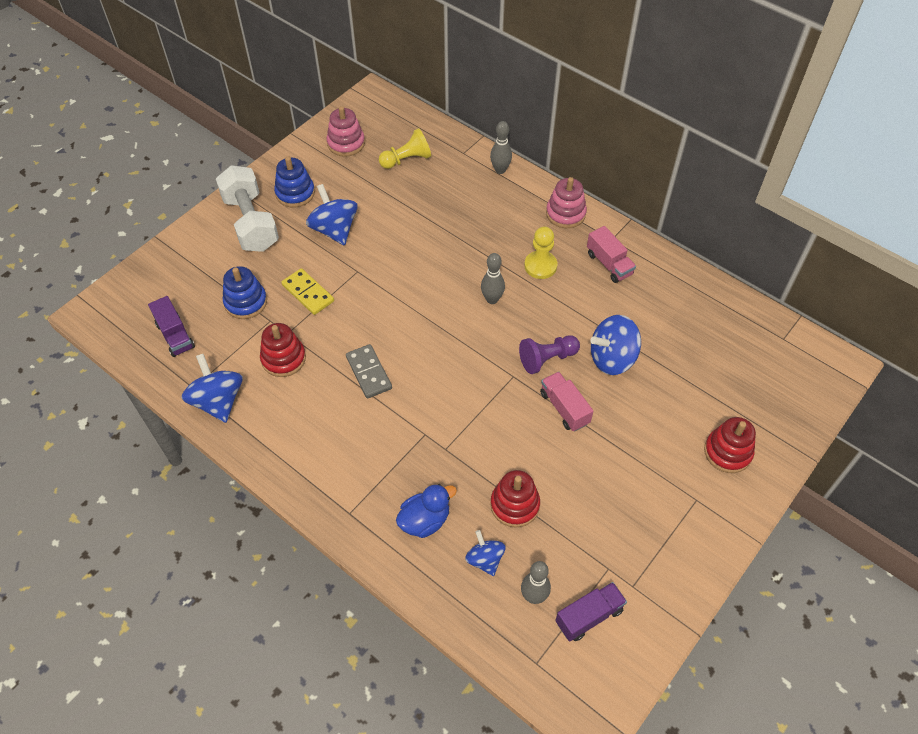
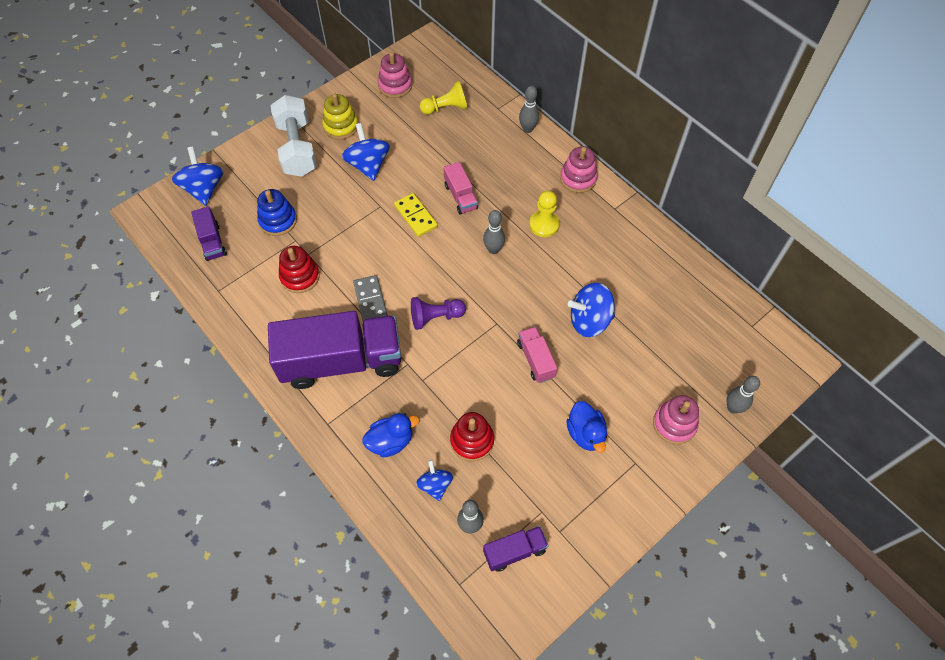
camera: 10 degrees right, 5 degrees up
blue spinning top [181,354,243,423] -> blue spinning top moved to [172,147,223,206]
blue stacking toy [274,156,315,207] -> yellow stacking toy [322,94,358,140]
yellow domino [281,268,334,315] -> yellow domino moved to [394,193,438,237]
purple pawn [519,335,580,374] -> purple pawn moved to [411,297,466,330]
pink truck [587,226,636,283] -> pink truck moved to [444,162,478,215]
red stacking toy [704,417,756,473] -> pink stacking toy [653,395,699,444]
none -> purple truck [268,311,401,389]
none -> blue duck [566,401,607,453]
none -> grey bowling pin [726,376,760,414]

